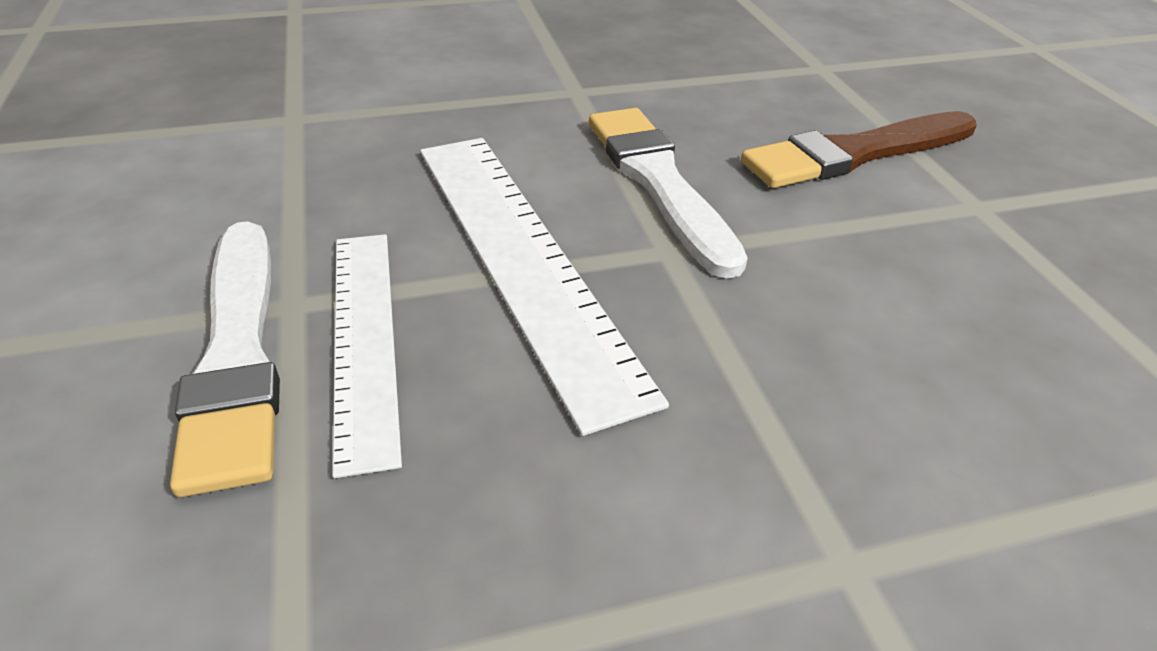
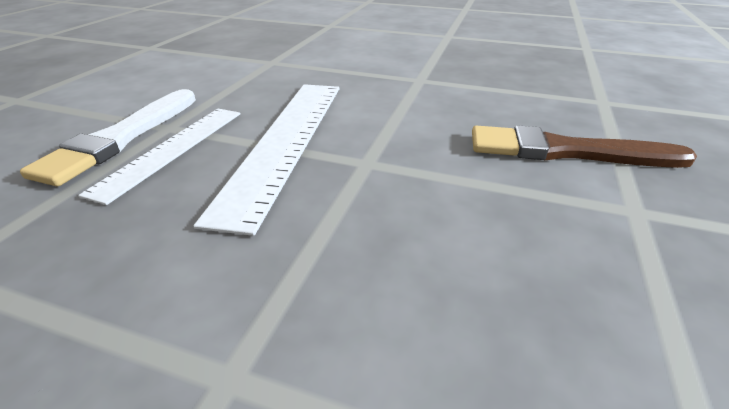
camera: 35 degrees right, 5 degrees down
white brush [589,108,748,279] -> none

